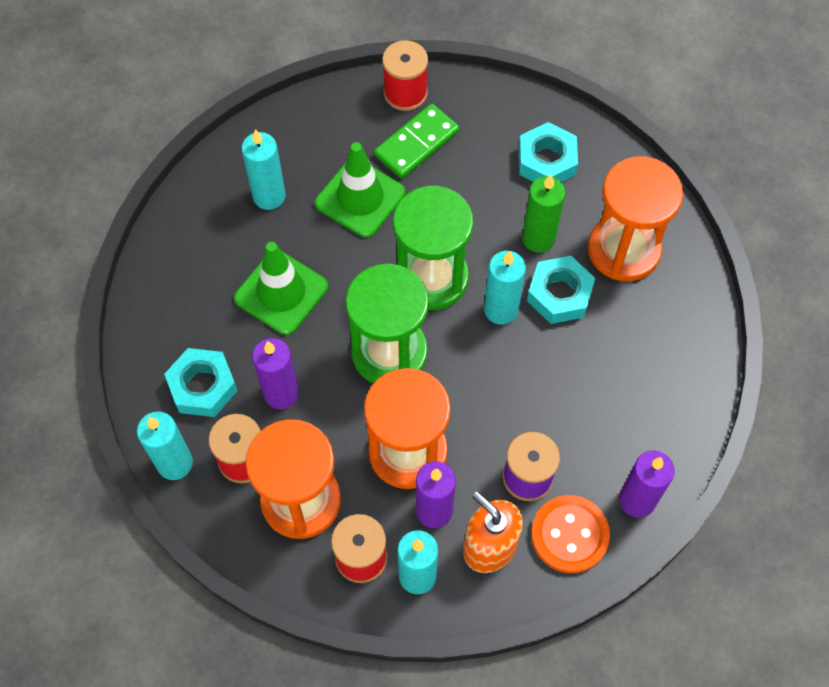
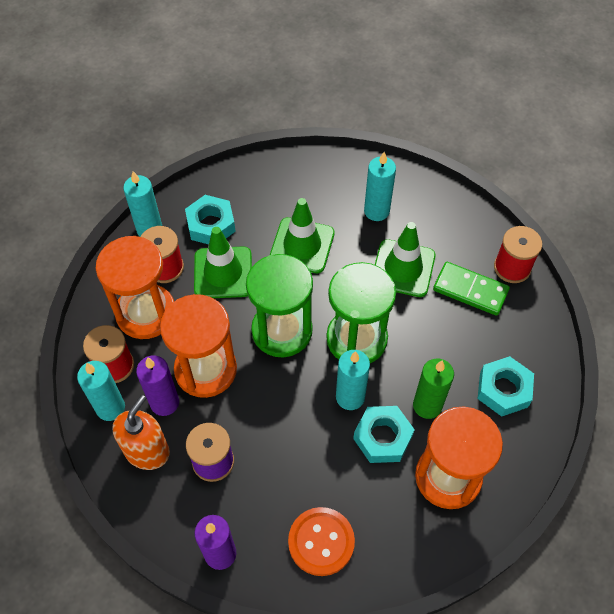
camera: 70 degrees right, 5 degrees down
purple candle [252,338,299,409] -> green traffic cone [194,227,252,298]
orange button [531,495,610,573] -> orange button moved to [288,507,355,576]

